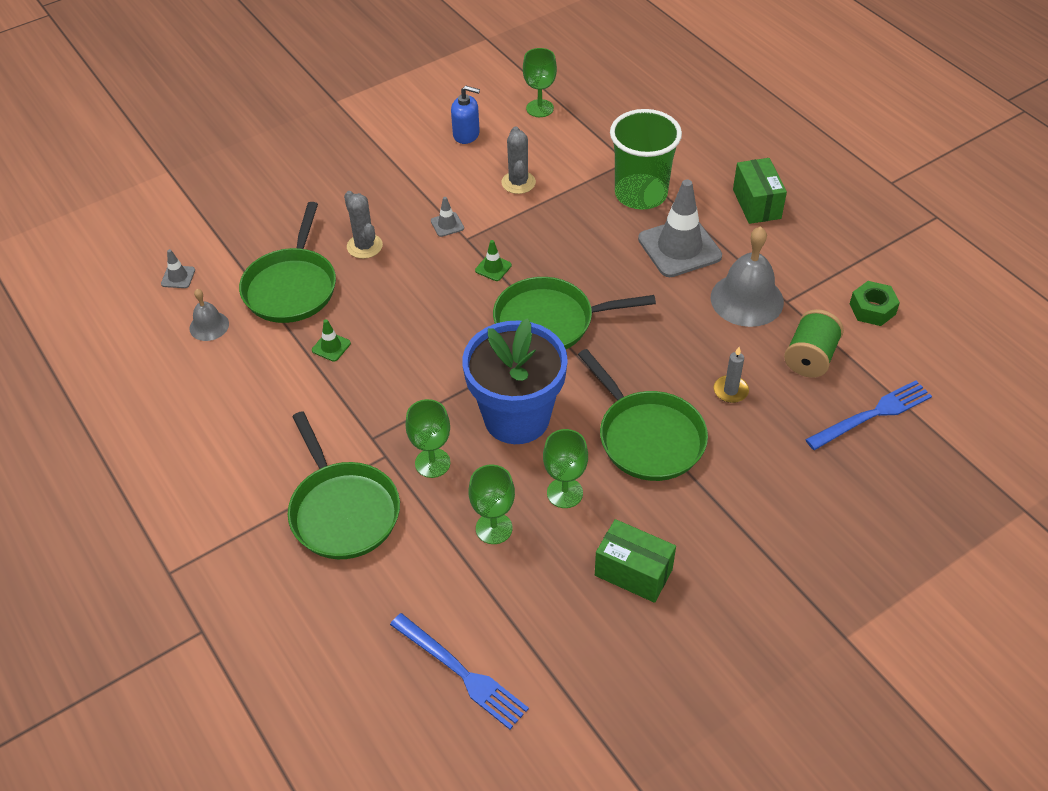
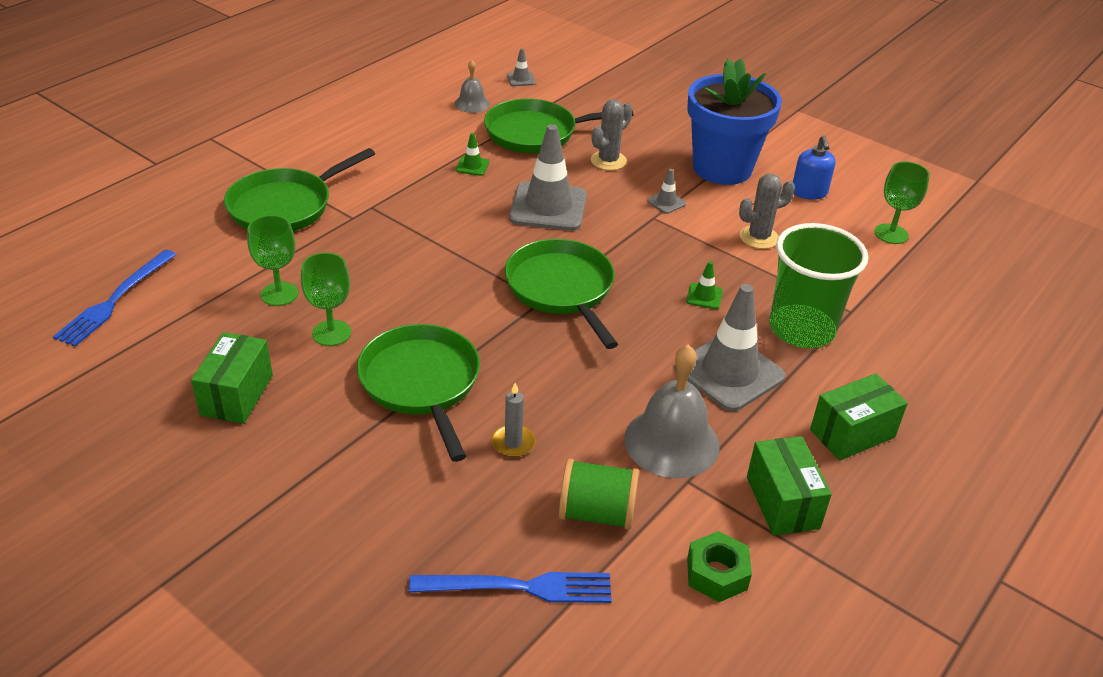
camera: 70 degrees right, 10 degrees down
green goblet [406,399,451,478] -> none
blue flower pot [462,318,568,444] -> blue flower pot moved to [687,58,782,185]
green traffic cone [475,240,512,281] -> green traffic cone moved to [686,261,723,309]
green pan [578,349,708,481] -> green pan turned 120 degrees clockwise [357,324,480,462]
blue fork [805,380,932,450] -> blue fork turned 45 degrees counterclockwise [409,572,612,603]
none -> grey traffic cone [509,124,587,231]
none -> green box [747,436,832,536]

